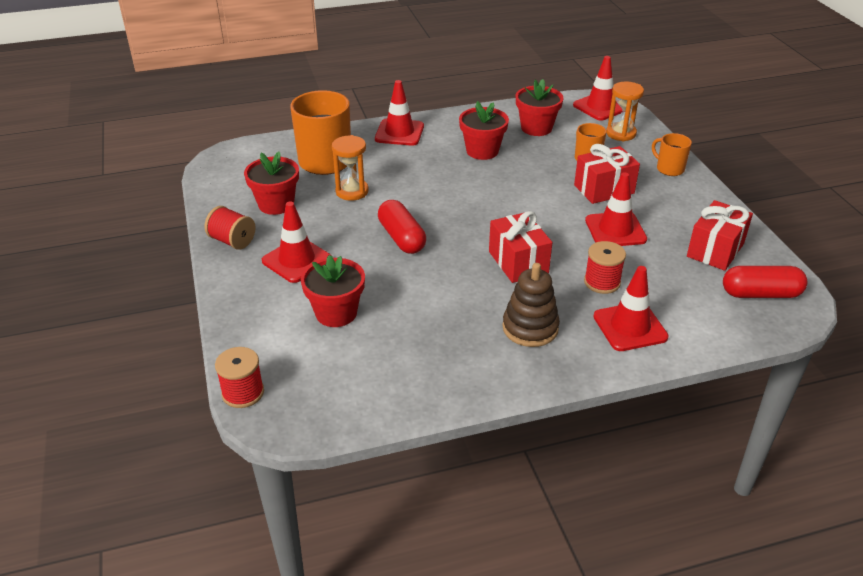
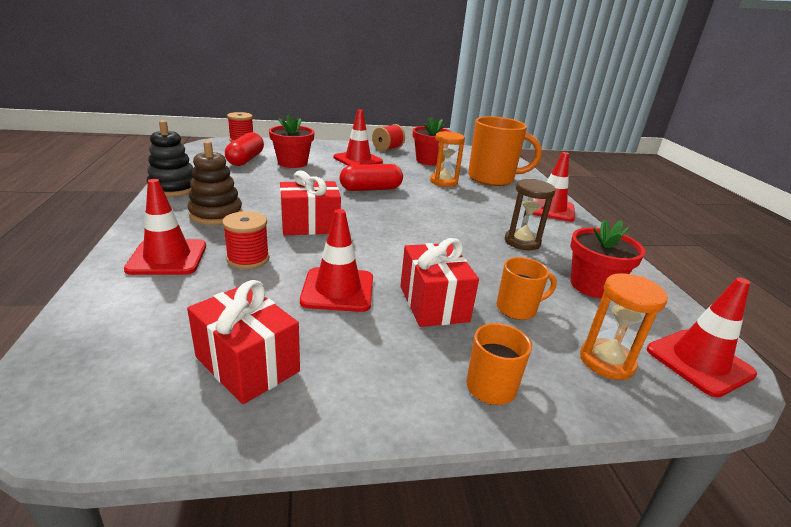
camera: 95 degrees right, 10 degrees down
red flower pot [459,101,509,160] -> brown hourglass [505,179,556,250]
red capsule [723,266,808,298] -> red capsule moved to [225,132,264,166]
none -> black stacking toy [147,120,193,197]

